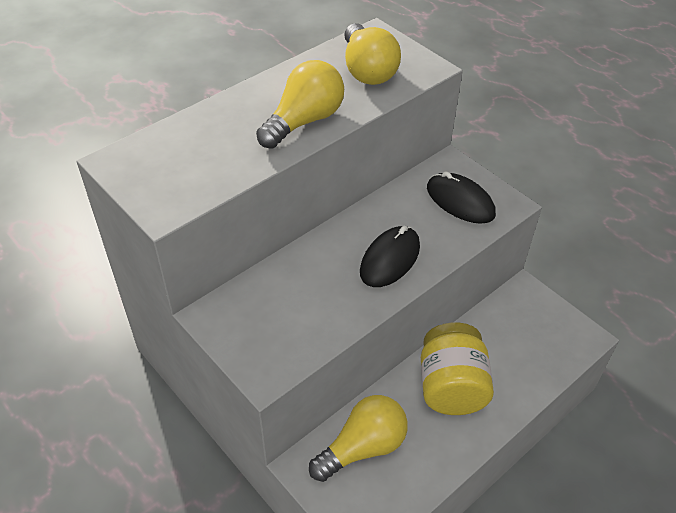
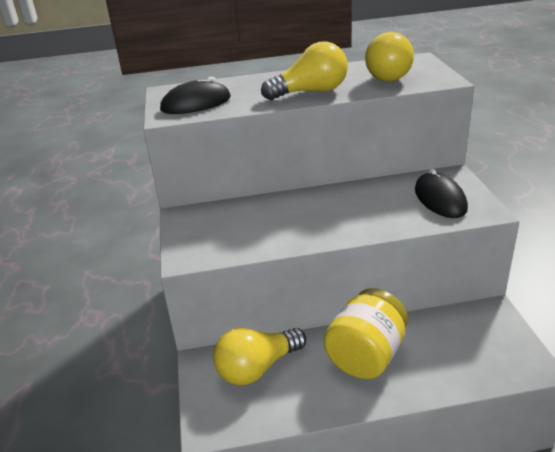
camera: 35 degrees right, 15 degrees down
yellow light bulb [309,395,408,482] -> yellow light bulb turned 150 degrees clockwise [213,328,306,385]
black mouse [360,226,420,287] -> black mouse moved to [160,77,231,114]

